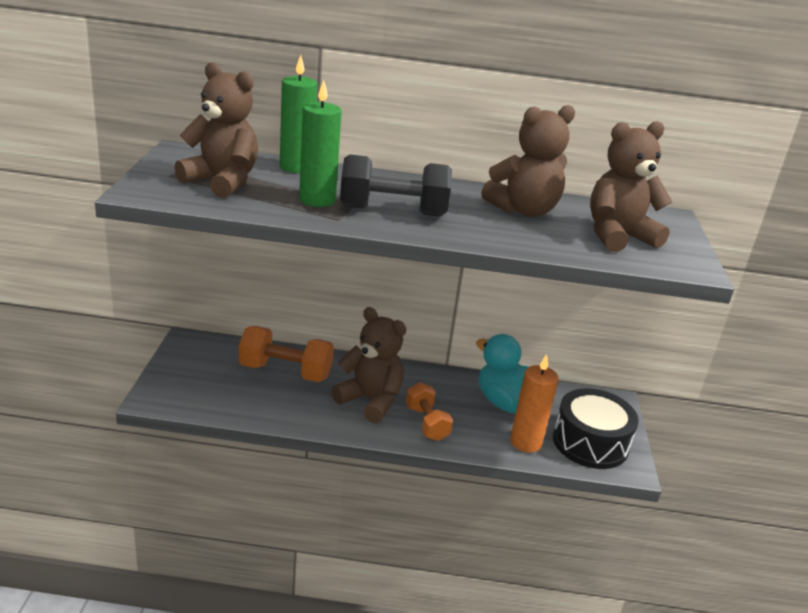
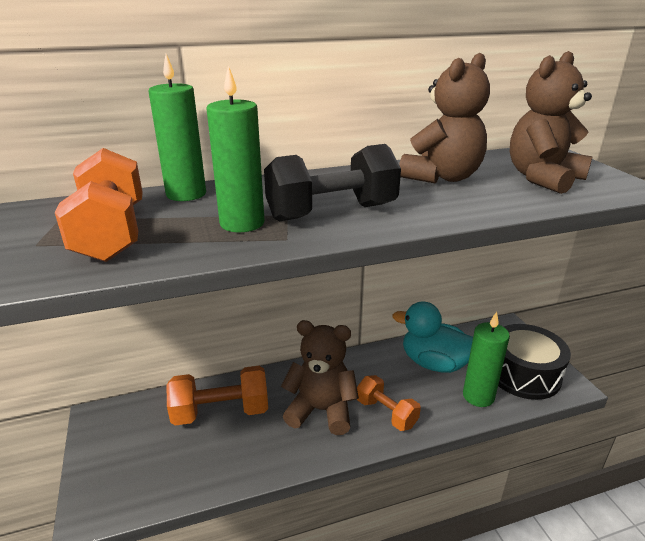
camera: 20 degrees left, 0 degrees up
brown teddy bear [174,62,258,198] -> orange dumbbell [55,148,143,262]
orange candle [510,354,559,453] -> green candle [463,312,510,407]

